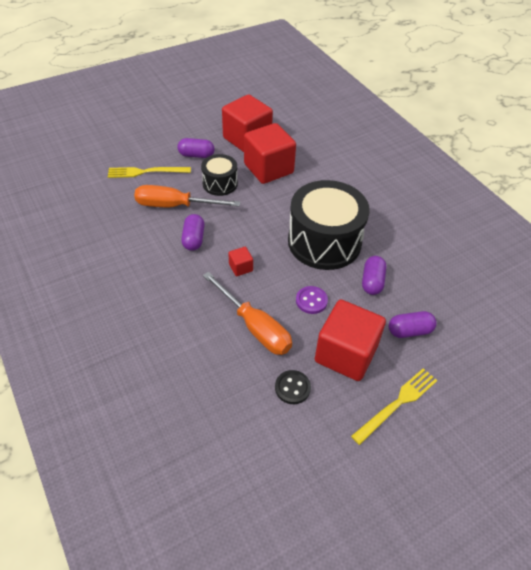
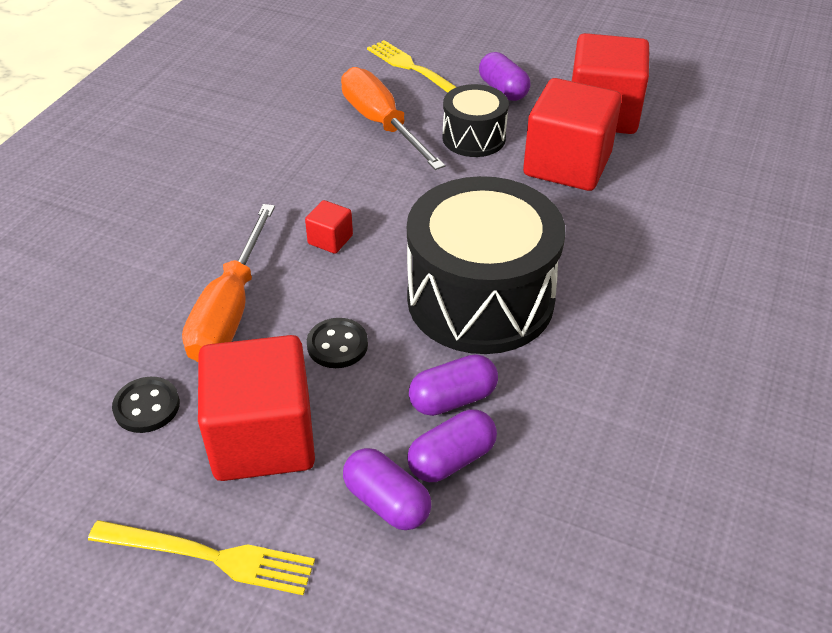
camera: 55 degrees right, 5 degrees down
purple capsule [181,214,205,251] -> purple capsule moved to [407,410,497,482]
purple button [296,286,328,314] -> black button [307,318,368,368]

